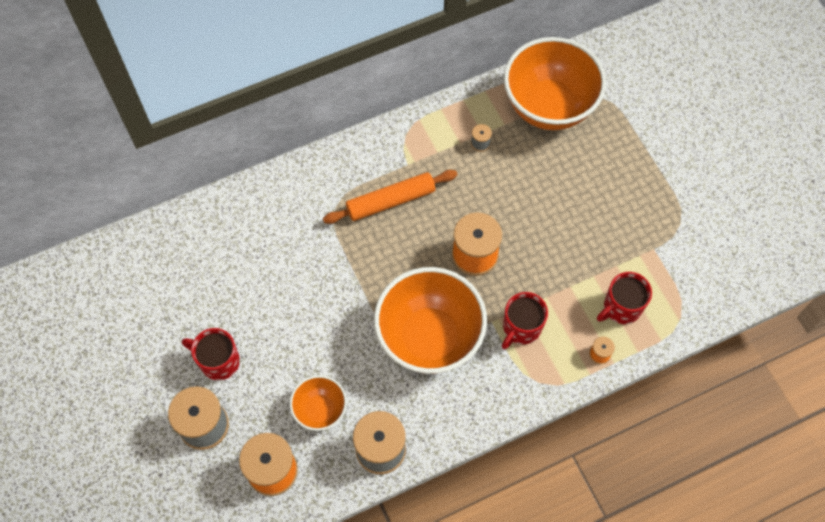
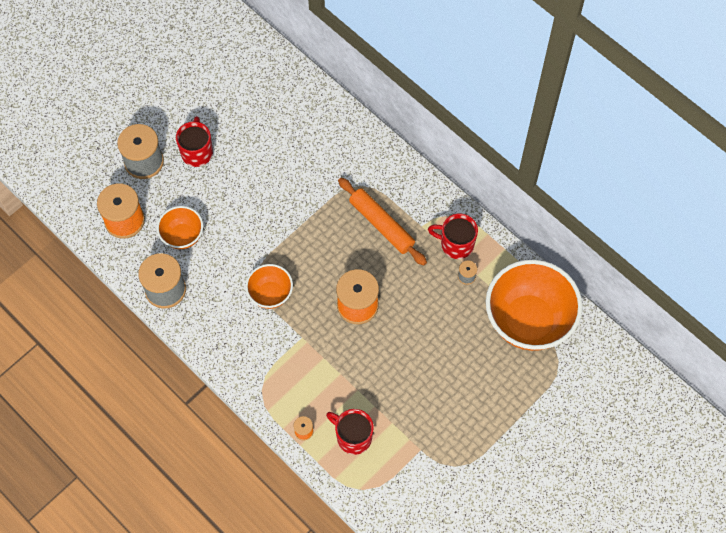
camera: 70 degrees right, 0 degrees up
orange bowl [374,267,487,374] -> orange bowl [245,264,293,309], size x0.50
red mug [502,292,548,350] -> red mug moved to [428,213,478,259]

